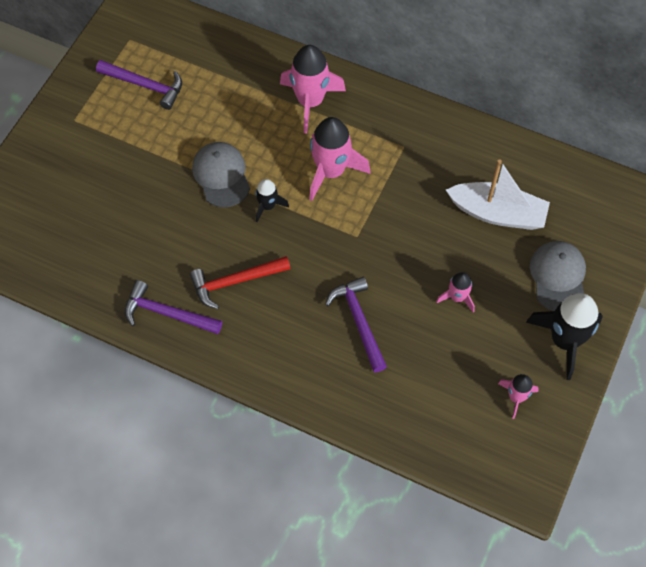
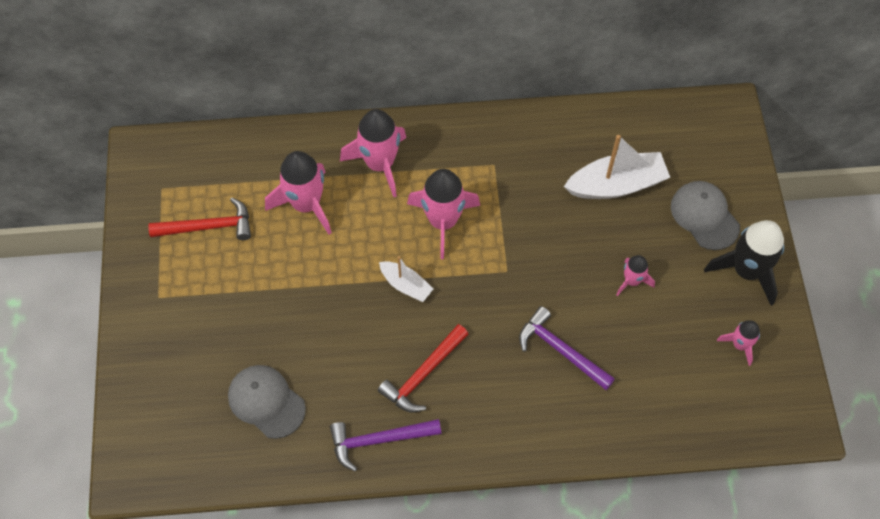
camera: 30 degrees left, 0 degrees up
purple hammer [96,60,182,110] -> red hammer [148,198,251,240]
grey cap [192,142,250,207] -> grey cap moved to [228,365,306,439]
black rocket [255,179,289,222] -> white boat [379,256,433,302]
none -> pink rocket [265,151,332,234]

